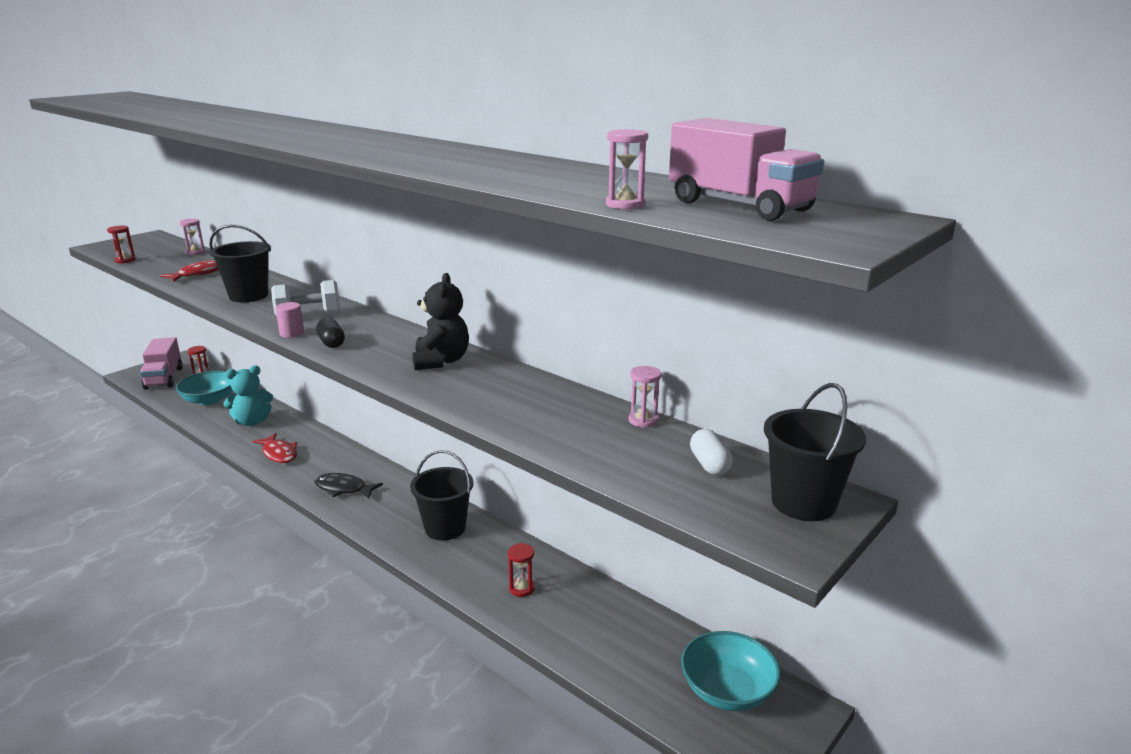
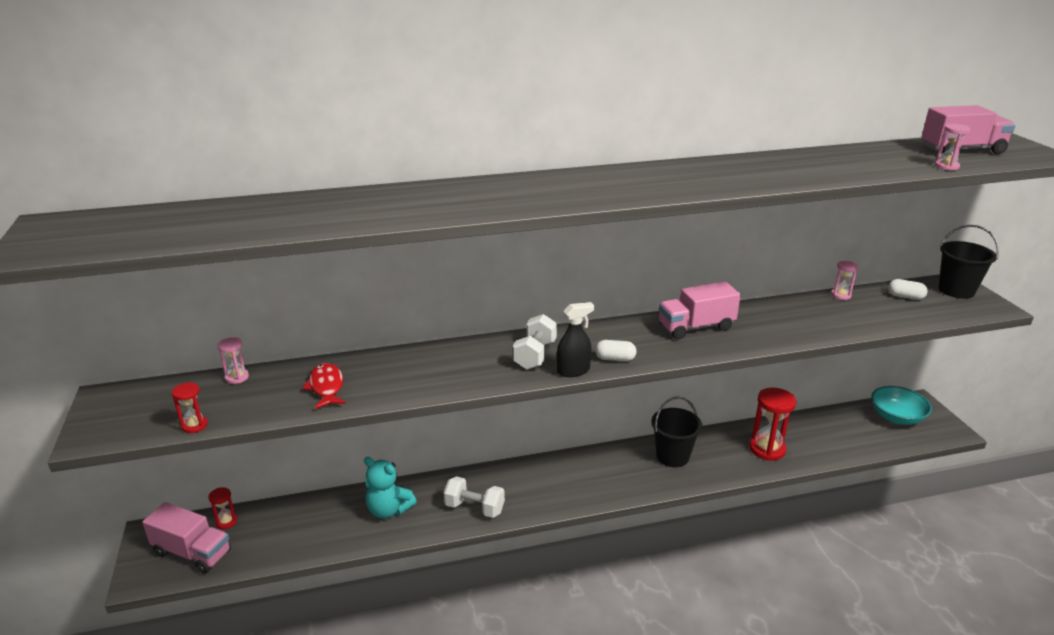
camera: 55 degrees left, 5 degrees up
turquoise bowl [176,371,233,405] -> none
black bucket [209,224,271,303] -> none
turquoise teddy bear [223,366,273,426] -> turquoise teddy bear turned 105 degrees clockwise [364,457,417,519]
red fish [253,433,297,463] -> white dumbbell [444,476,505,518]
pink cylinder [275,302,304,338] -> black spray bottle [557,302,595,377]
black fish [314,473,383,499] -> none
black capsule [316,318,345,348] -> white capsule [595,340,637,361]
black teddy bear [412,273,469,370] -> pink truck [658,282,741,339]
red hourglass [508,543,535,597] -> red hourglass [749,388,796,461], size x1.93

